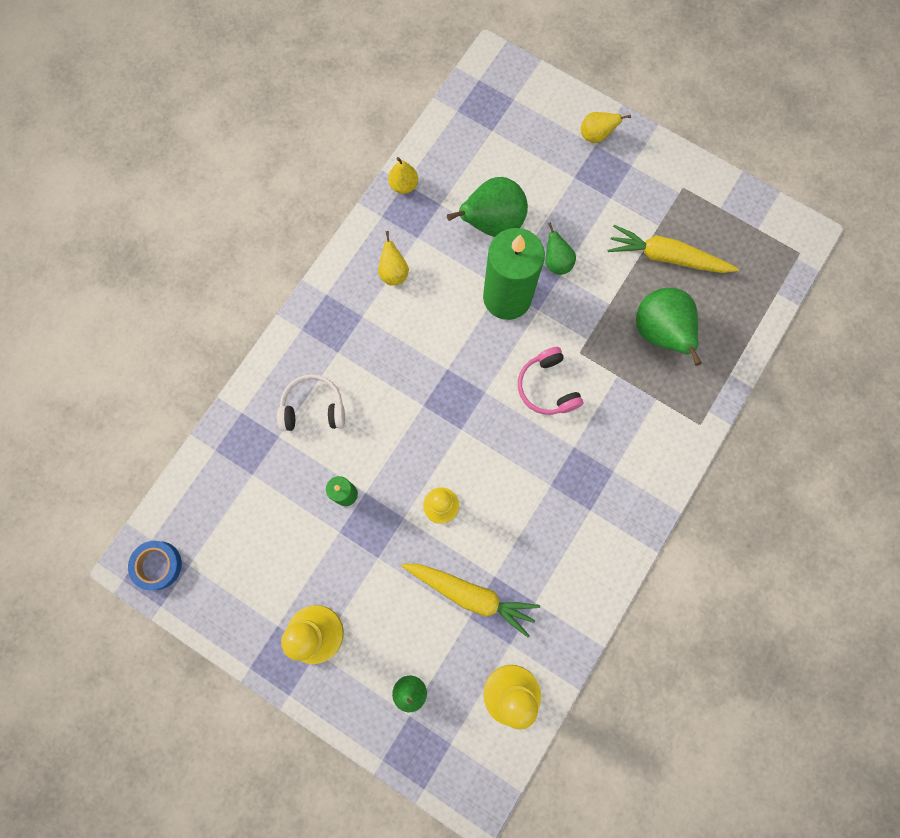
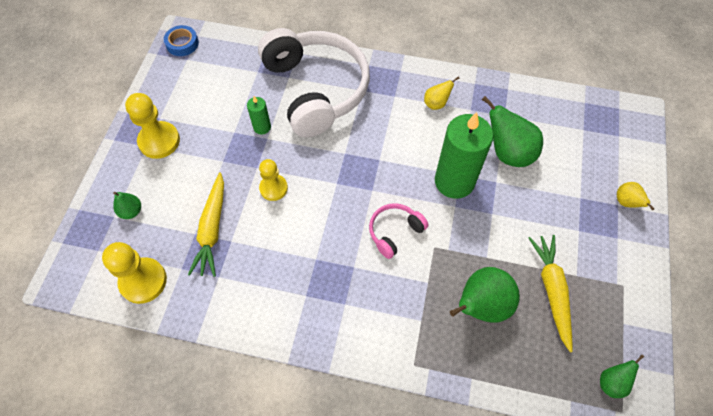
camera: 70 degrees right, 15 degrees down
white headphones [277,374,345,431] -> white headphones [258,28,370,138], size x2.32
yellow pear [388,157,418,194] -> none
green pear [545,222,576,275] -> green pear moved to [600,354,644,398]

